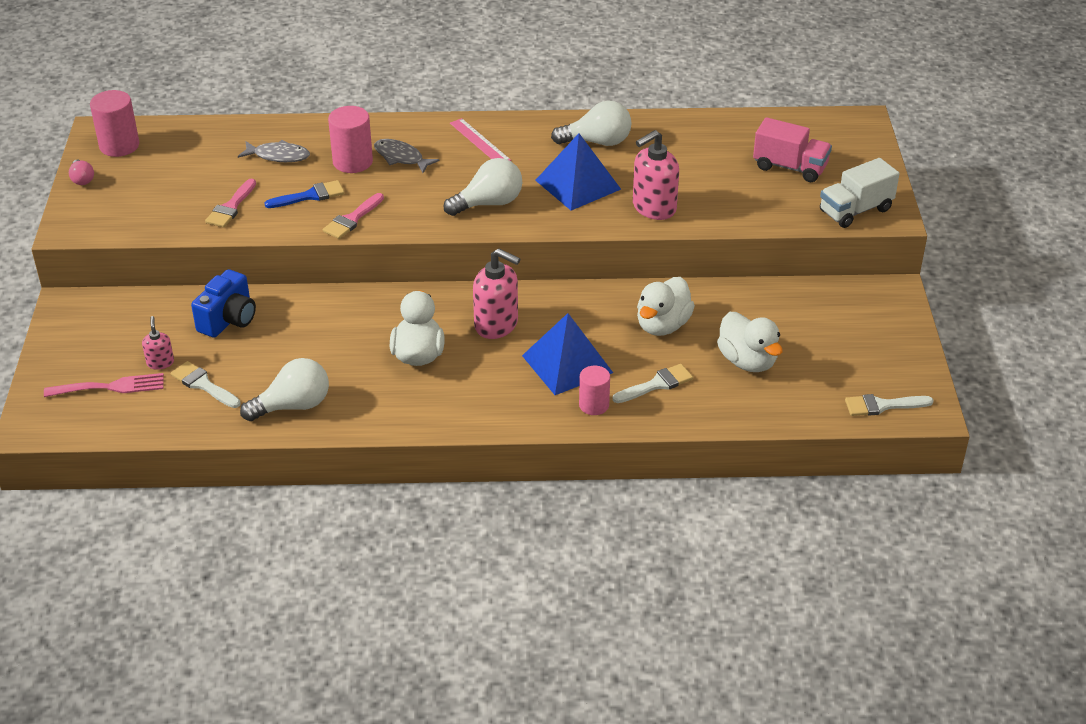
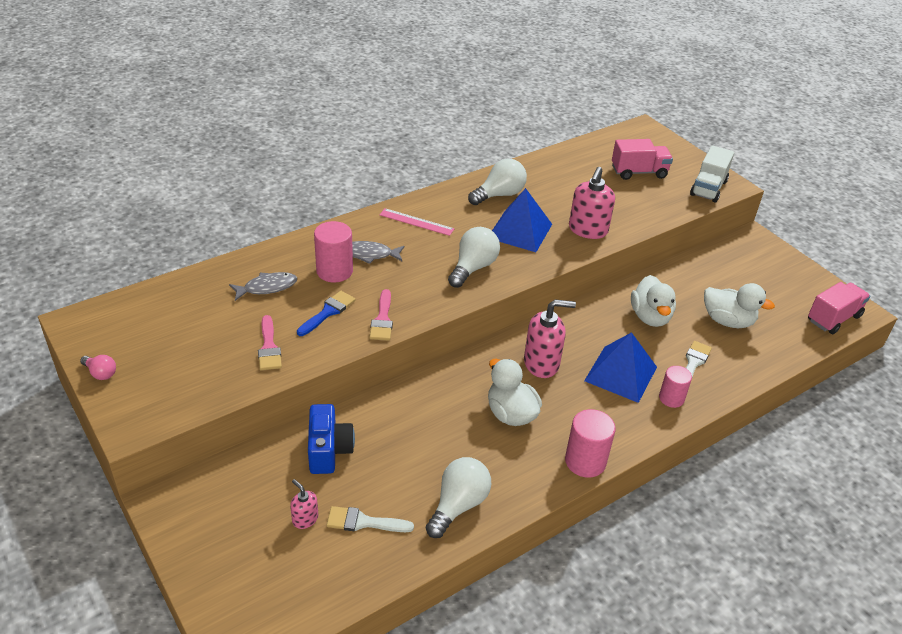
camera: 35 degrees left, 0 degrees up
pink fork [44,373,164,397] -> none
pink cylinder [90,90,139,157] -> pink cylinder moved to [565,409,616,478]
white brush [845,394,934,416] -> pink truck [808,282,871,334]

